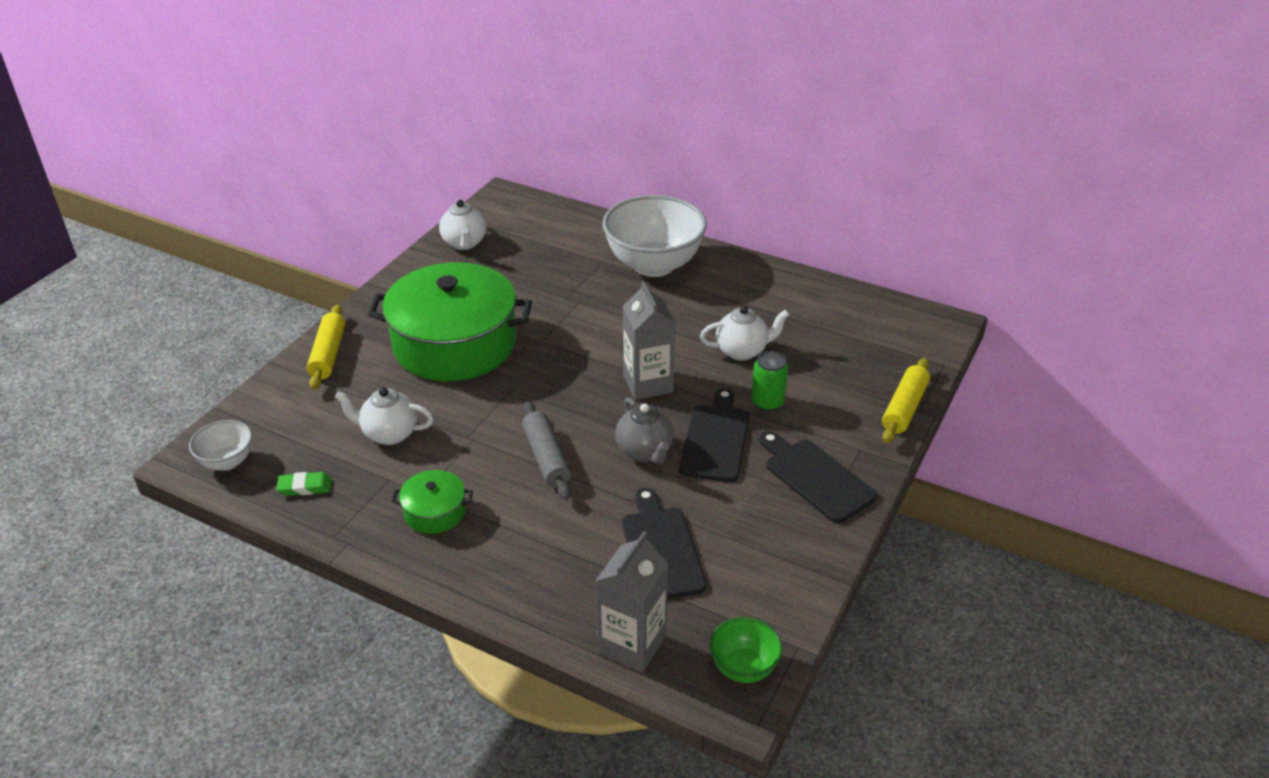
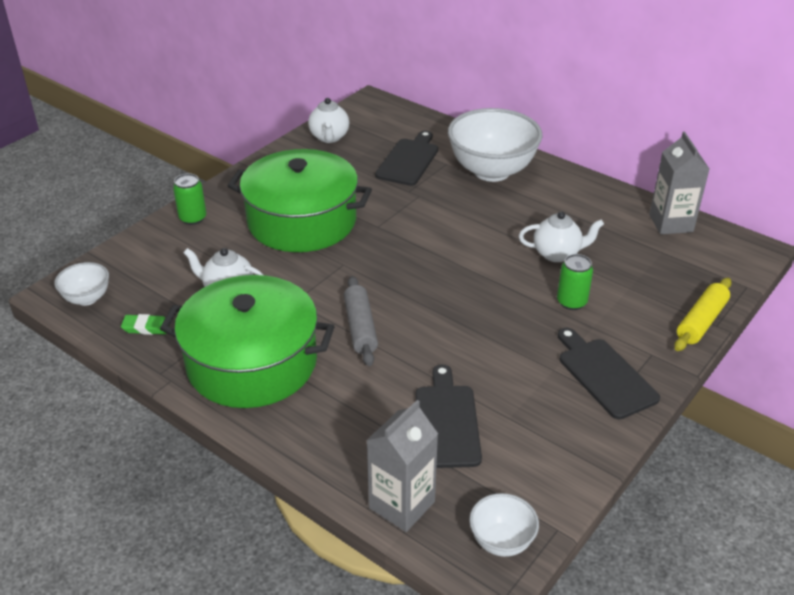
camera: 10 degrees right, 0 degrees up
yellow rolling pin [306,305,345,390] -> green can [173,173,206,225]
green pot [392,470,473,534] -> green pot [160,275,335,408], size x2.35
grey teapot [615,397,674,464] -> none
grey carton [623,281,675,400] -> grey carton moved to [649,131,709,234]
black cutting board [679,388,749,482] -> black cutting board moved to [375,130,438,186]
green bowl [709,617,783,683] -> white bowl [469,493,539,557]

